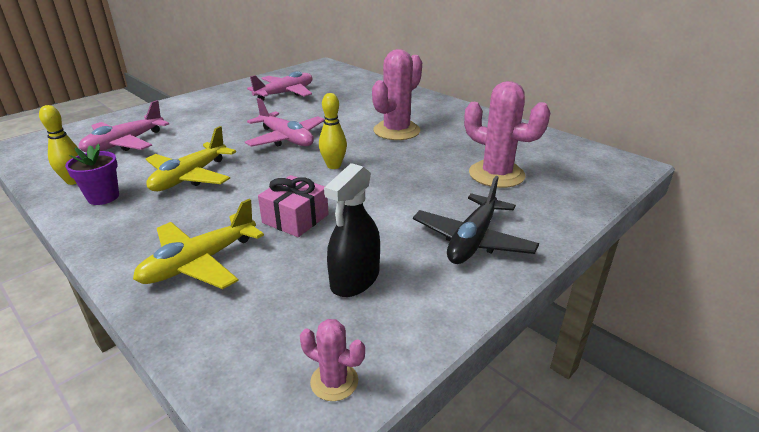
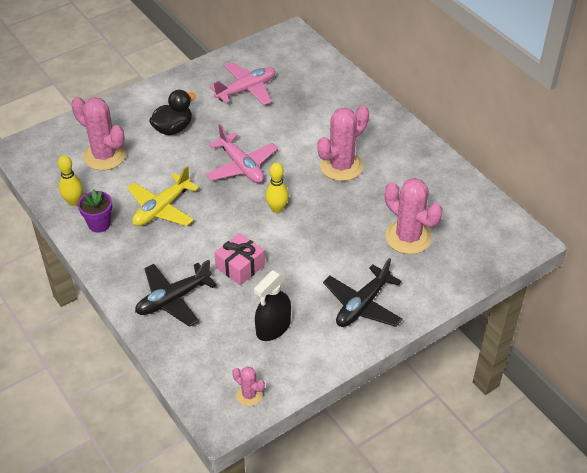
camera: 10 degrees right, 15 degrees up
pink plane [79,100,169,152] -> pink cactus [71,97,126,170]
yellow plane [133,199,264,289] -> black plane [135,260,217,327]
none -> black duck [149,90,196,135]

